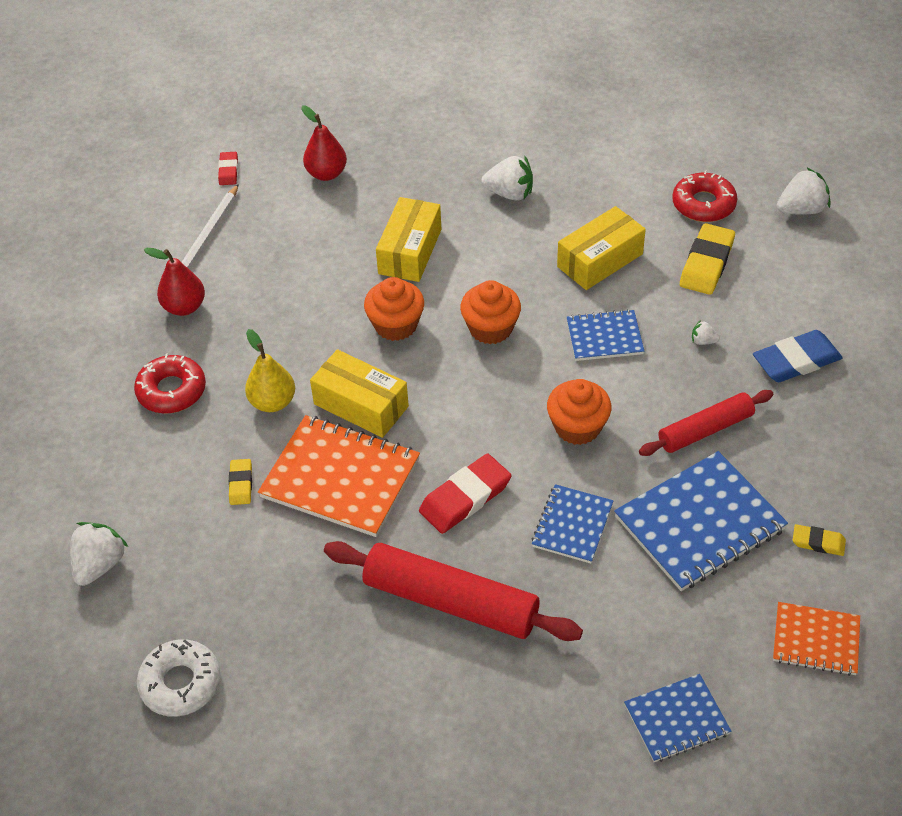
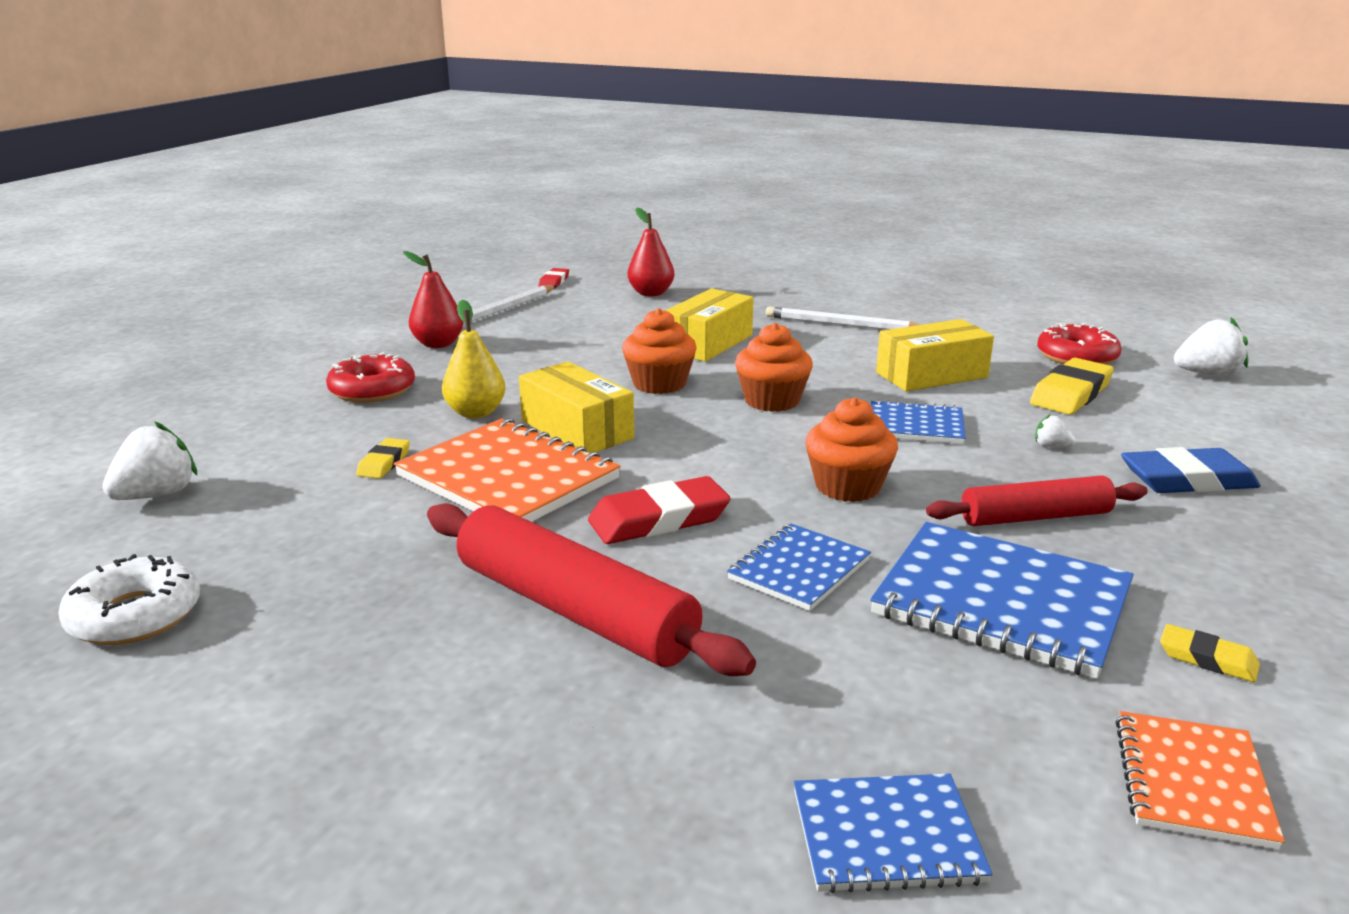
camera: 15 degrees right, 25 degrees down
white strawberry [482,156,533,201] -> white pencil [766,307,920,330]
blue notebook [614,451,788,591] -> blue notebook turned 45 degrees clockwise [870,522,1134,679]
orange notebook [773,602,860,676] -> orange notebook turned 75 degrees clockwise [1116,711,1285,850]

